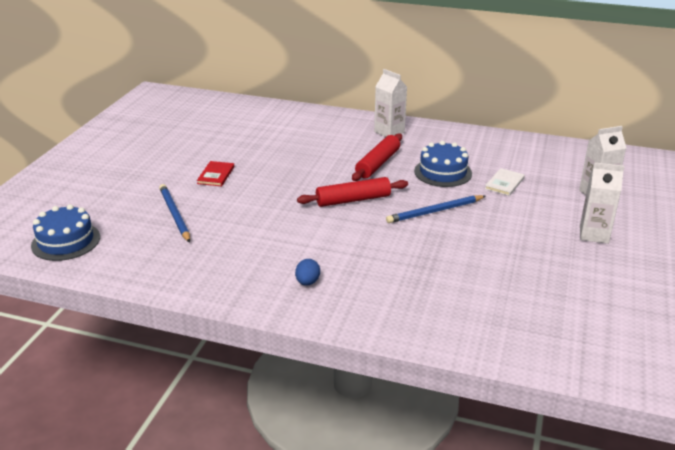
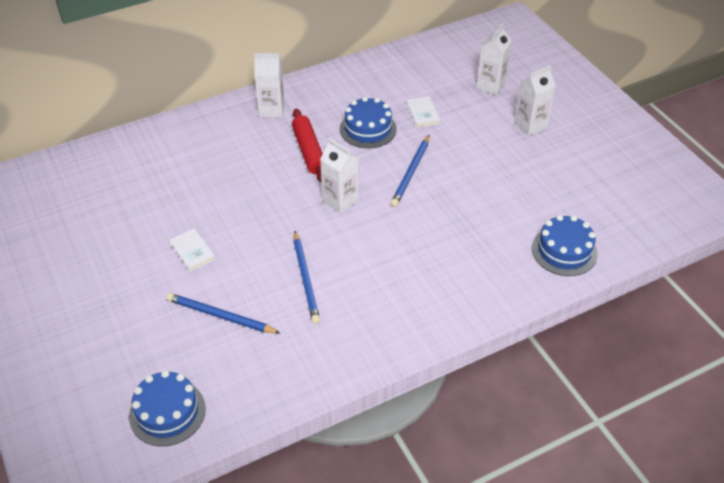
camera: 45 degrees left, 15 degrees up
red book [197,161,234,187] -> white book [169,228,216,271]
blue egg [295,259,320,286] -> none
red rolling pin [297,177,408,207] -> white carton [320,138,358,214]
none -> blue pencil [293,231,320,324]
none -> blue cake [532,215,598,276]

